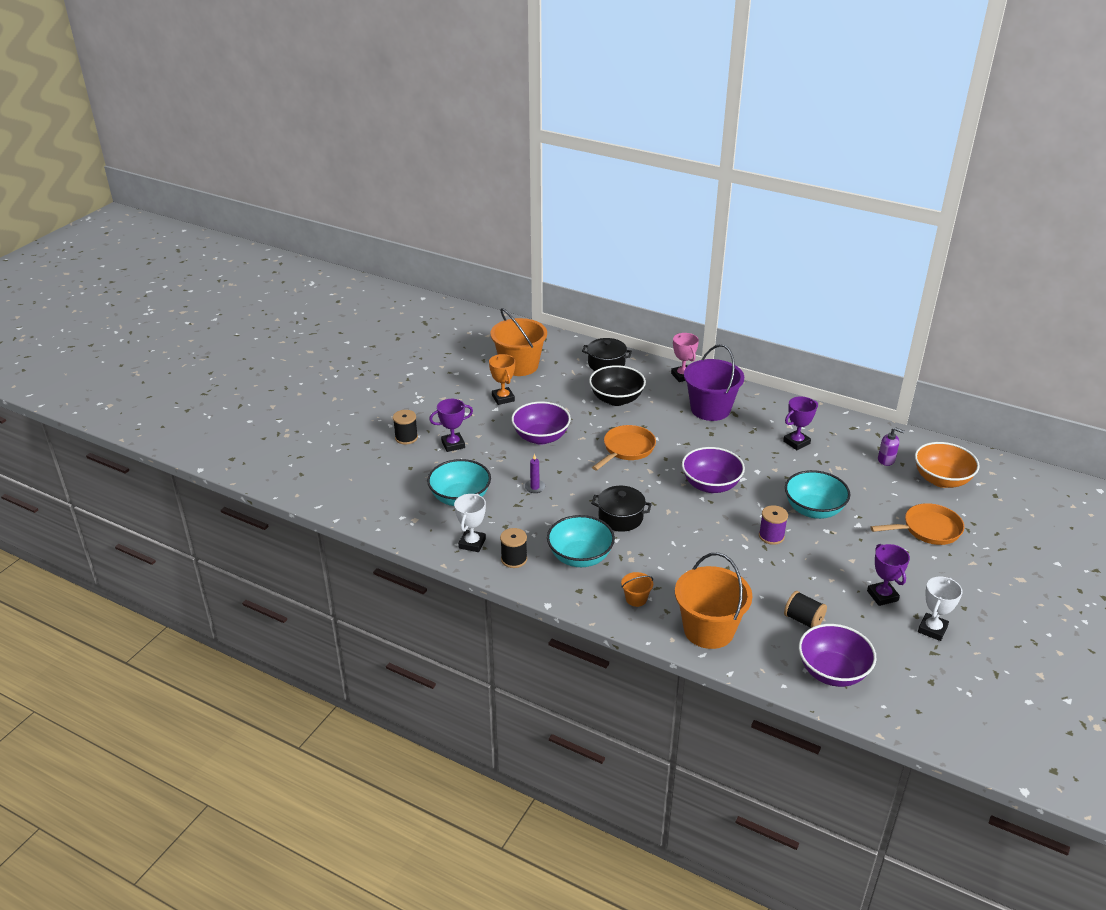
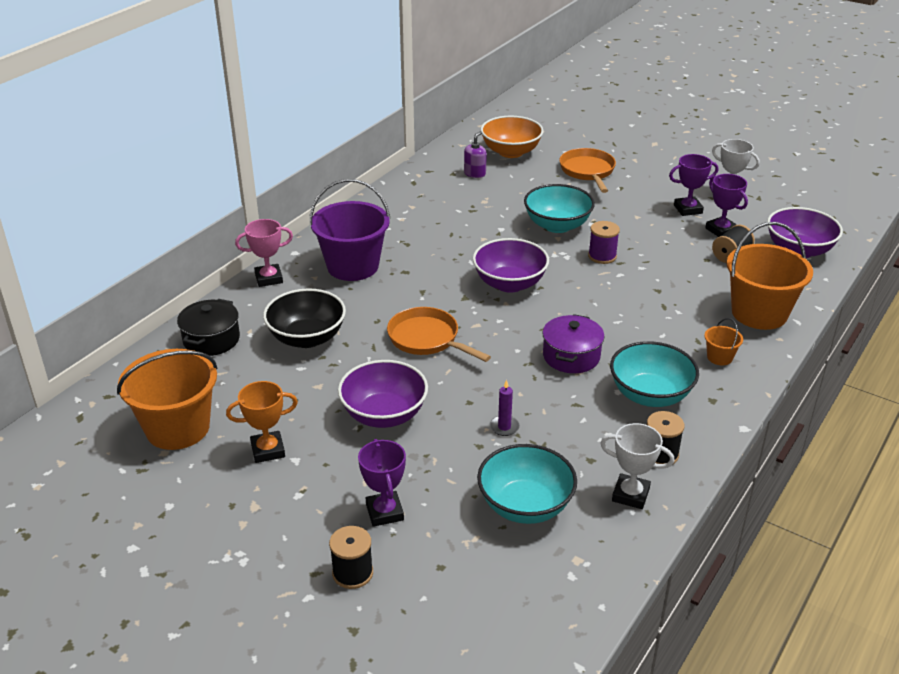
camera: 85 degrees left, 0 degrees up
black pot [591,486,652,532] -> purple pot [542,314,605,373]
purple trophy [783,397,818,450] -> purple trophy moved to [705,174,748,237]

